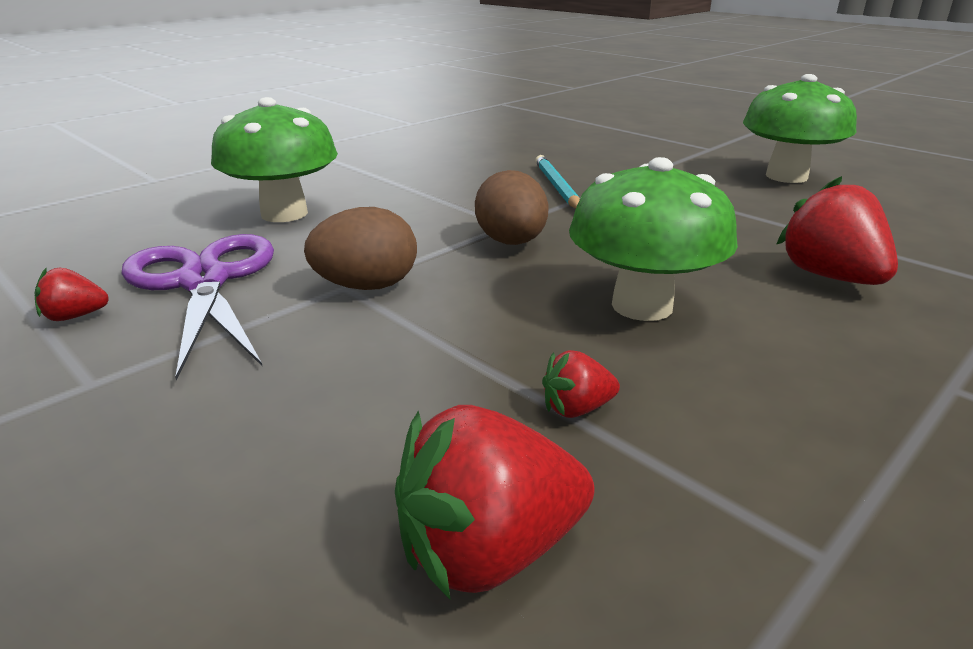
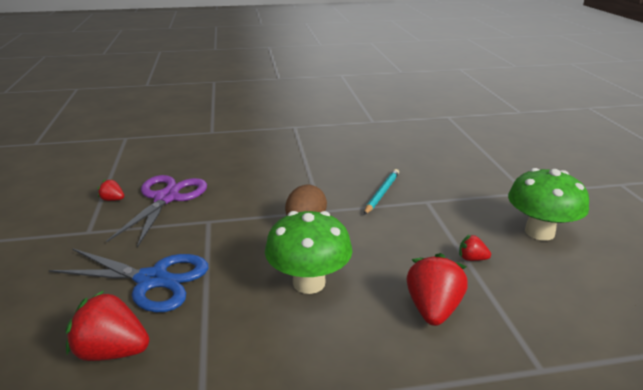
camera: 35 degrees right, 0 degrees up
green mushroom [211,97,338,222] -> none
brown egg [304,207,417,290] -> none
red strawberry [542,350,620,418] -> red strawberry moved to [459,235,491,261]
none -> blue scissors [49,248,208,312]

